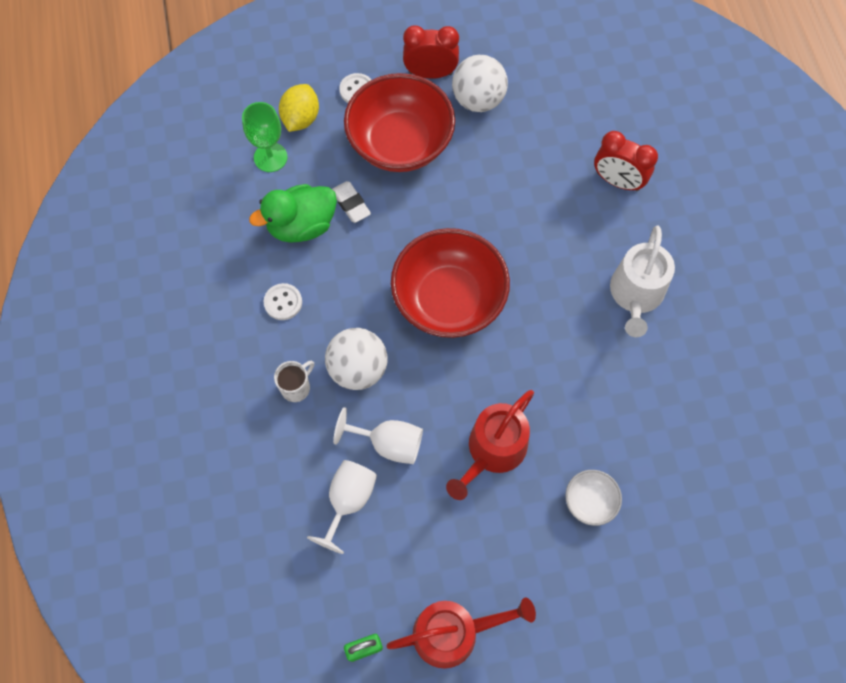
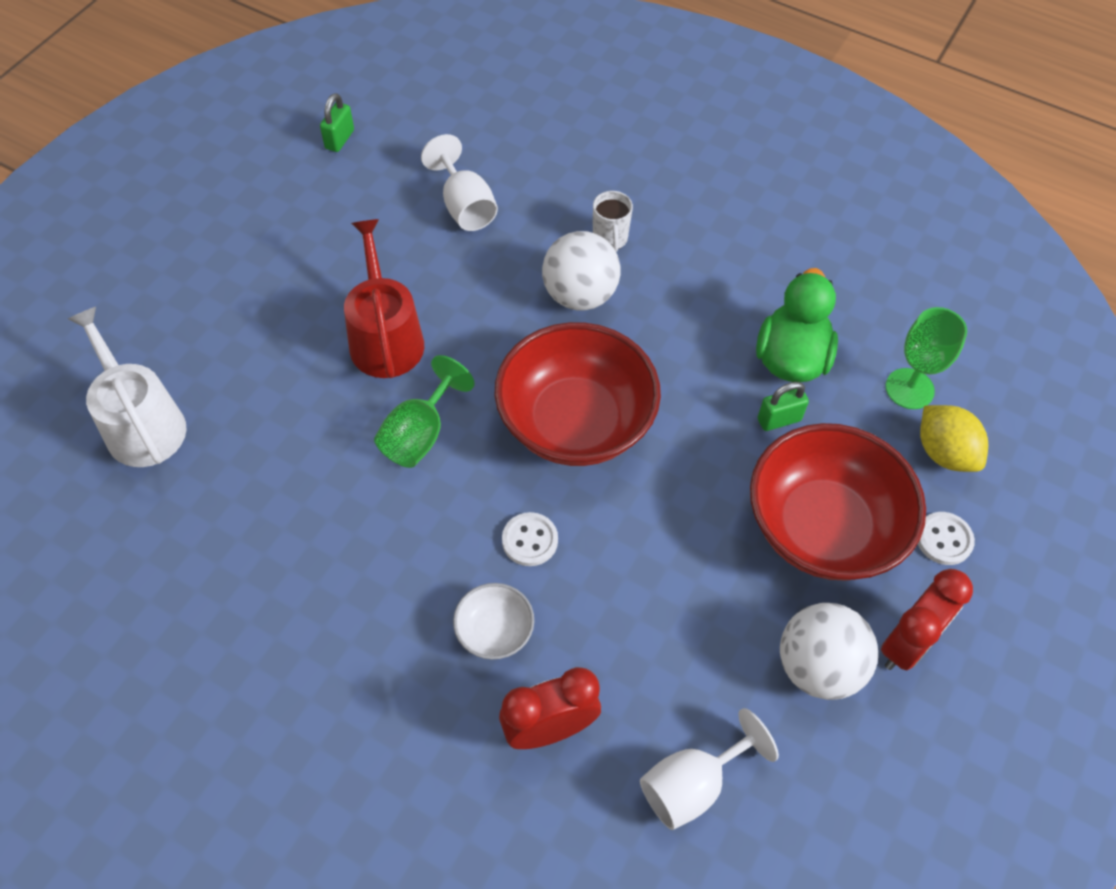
camera: 130 degrees right, 10 degrees down
white button [264,283,302,320] -> white button moved to [502,512,558,566]
white eraser [332,181,371,223] -> green padlock [758,382,809,431]
white goblet [333,407,423,464] -> white goblet moved to [640,708,779,830]
red watering can [386,598,536,669] -> none
white bowl [565,470,622,526] -> white bowl moved to [453,583,534,660]
white watering can [610,225,675,337] -> white watering can moved to [68,307,187,467]
none -> green goblet [374,355,475,468]

